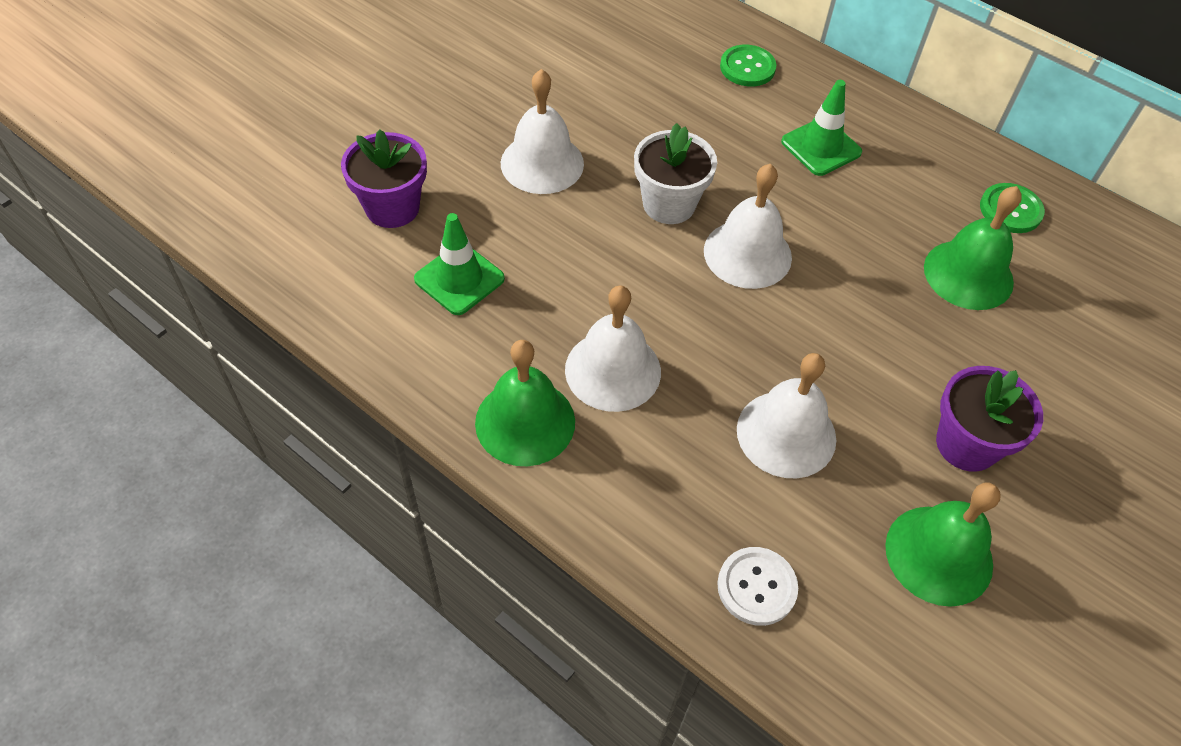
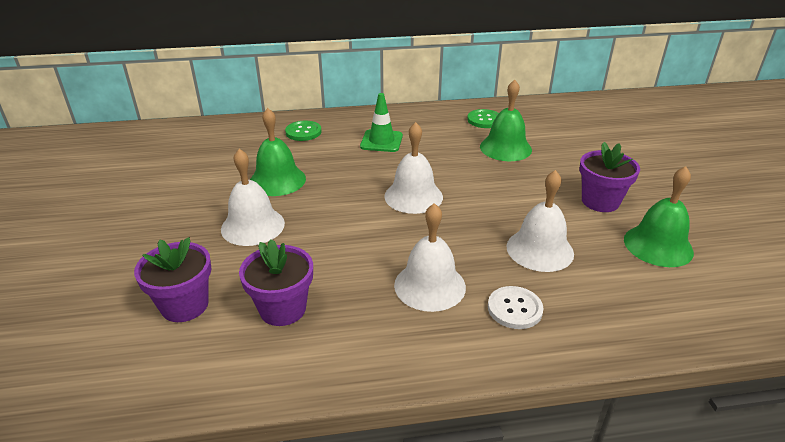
camera: 45 degrees left, 20 degrees down
green traffic cone [414,213,505,315] -> purple flower pot [239,239,313,326]
green bell [475,340,575,466] -> green bell moved to [250,108,306,196]
white flower pot [634,123,717,224] -> none
white button [717,547,798,626] -> white button moved to [488,286,543,329]

